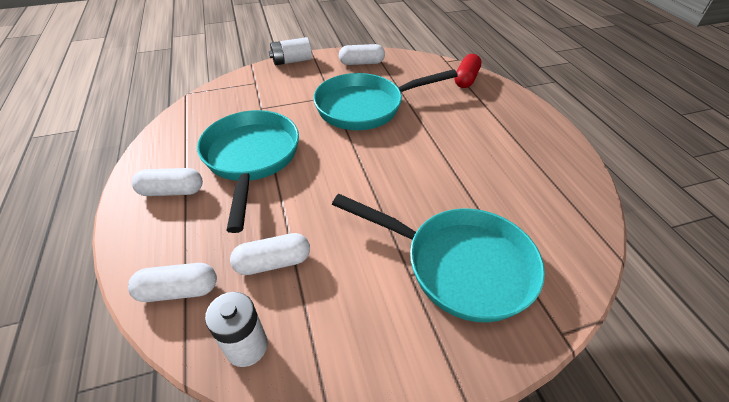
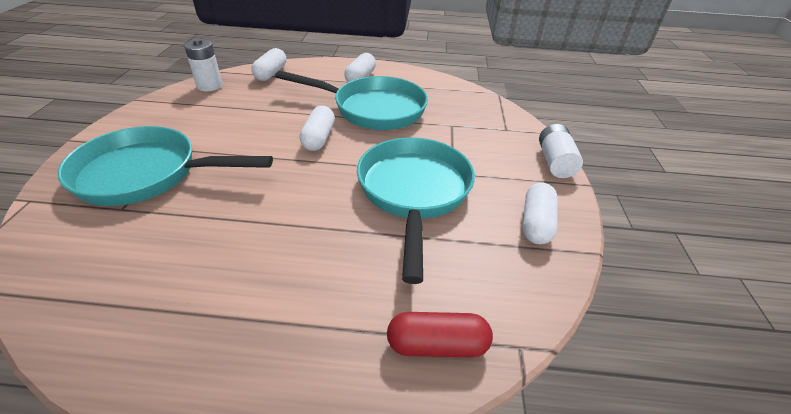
camera: 110 degrees right, 5 degrees down
white capsule [230,233,310,275] -> white capsule moved to [299,106,335,151]
turquoise pan [332,194,545,322] -> turquoise pan turned 45 degrees clockwise [58,126,273,206]
red capsule [454,54,482,88] -> red capsule turned 45 degrees counterclockwise [387,312,493,357]

